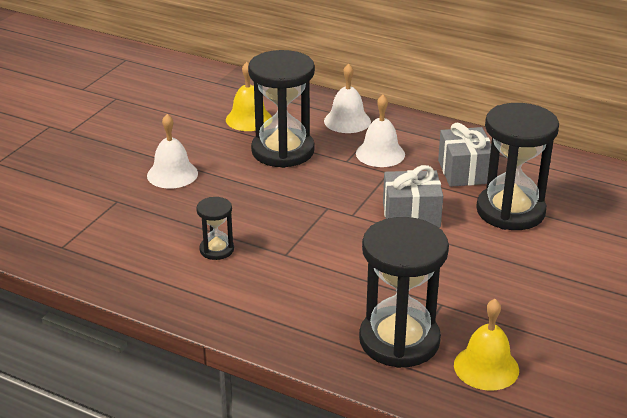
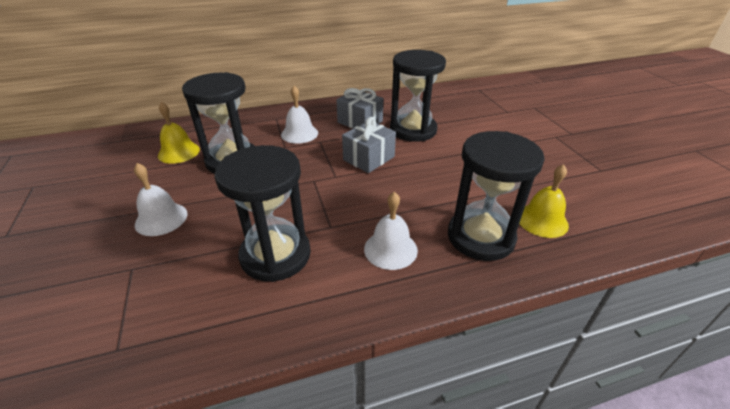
camera: 45 degrees left, 5 degrees up
black hourglass [196,197,234,260] -> black hourglass [214,145,311,282], size x2.09
white bell [324,64,371,133] -> white bell moved to [364,192,418,270]

